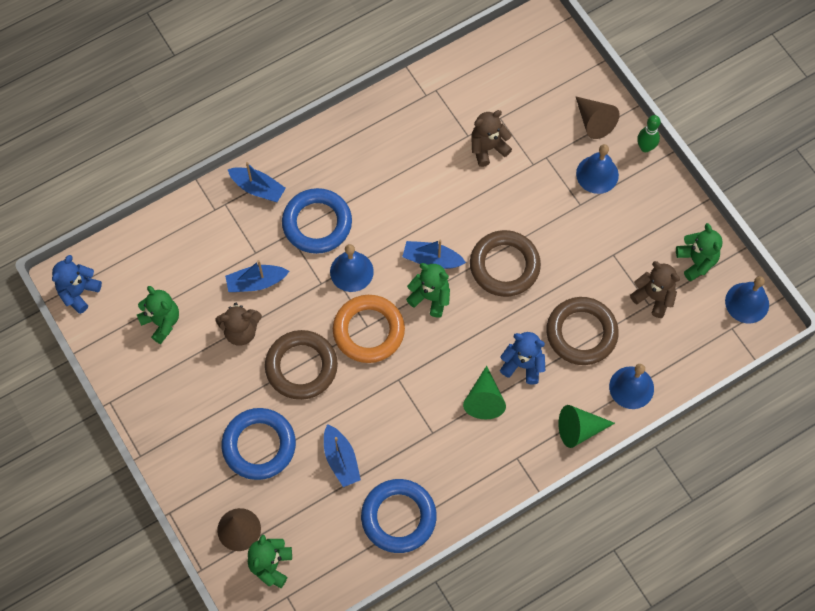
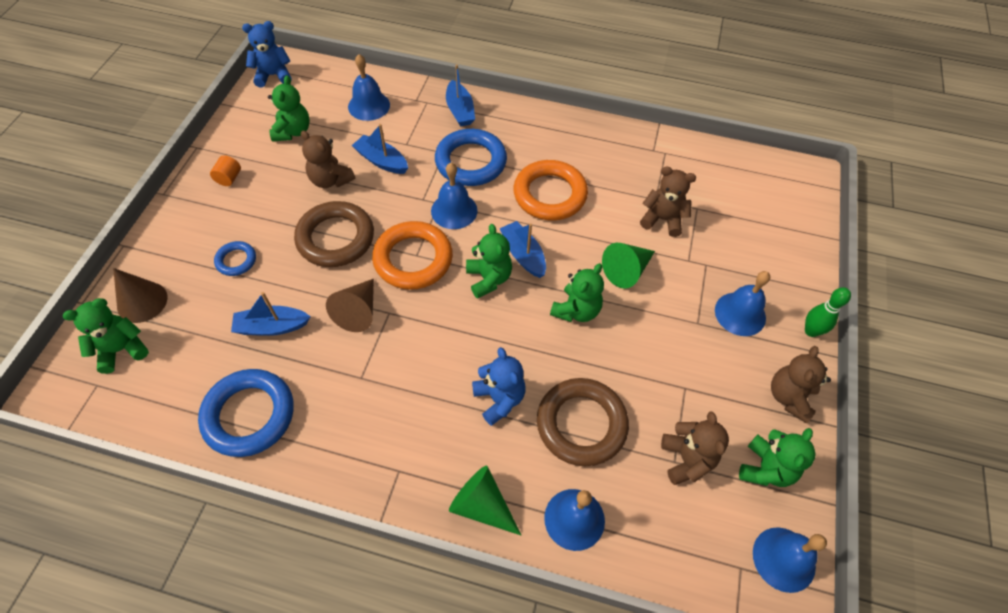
camera: 45 degrees right, 10 degrees down
blue ring [222,408,296,480] -> blue ring [214,241,256,276], size x0.51
blue boat [324,424,361,487] -> blue boat turned 60 degrees clockwise [231,292,311,336]
green cone [463,366,506,419] -> green cone moved to [602,243,655,289]
brown ring [470,230,541,297] -> green teddy bear [550,263,604,322]
brown cone [575,96,620,139] -> brown cone moved to [326,279,374,332]
none -> orange cylinder [210,155,241,186]
none -> blue bell [348,54,390,121]
none -> orange ring [514,160,588,221]
none -> brown teddy bear [771,346,831,424]

